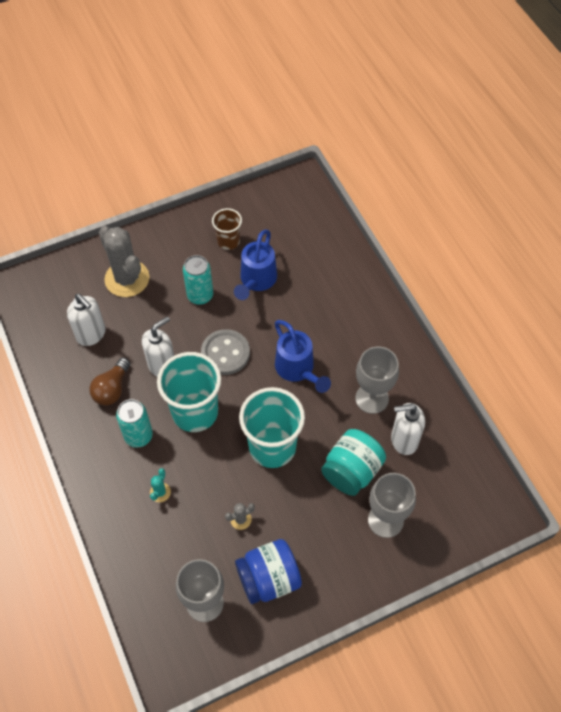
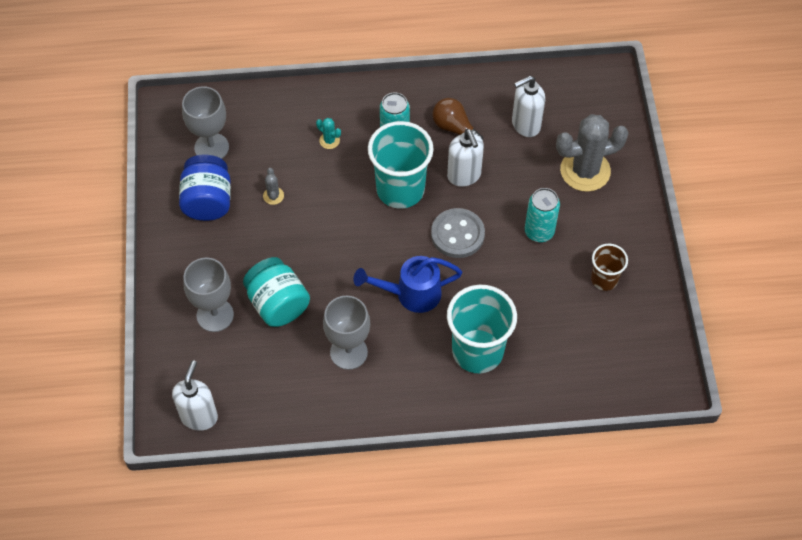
camera: 110 degrees right, 0 degrees up
blue watering can [234,230,277,300] -> none
turquoise cup [239,387,305,468] -> turquoise cup moved to [447,285,517,373]
white soap dispenser [391,403,425,455] -> white soap dispenser moved to [172,360,218,431]

